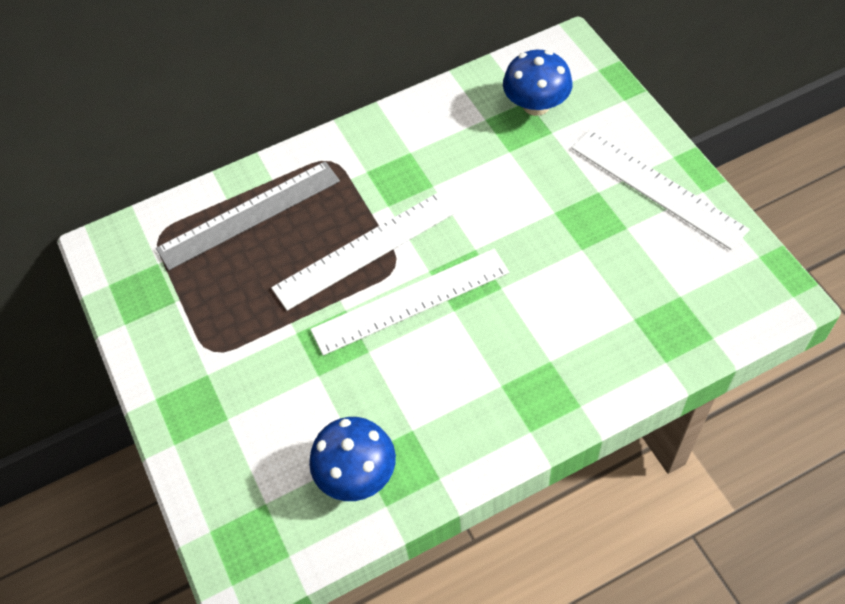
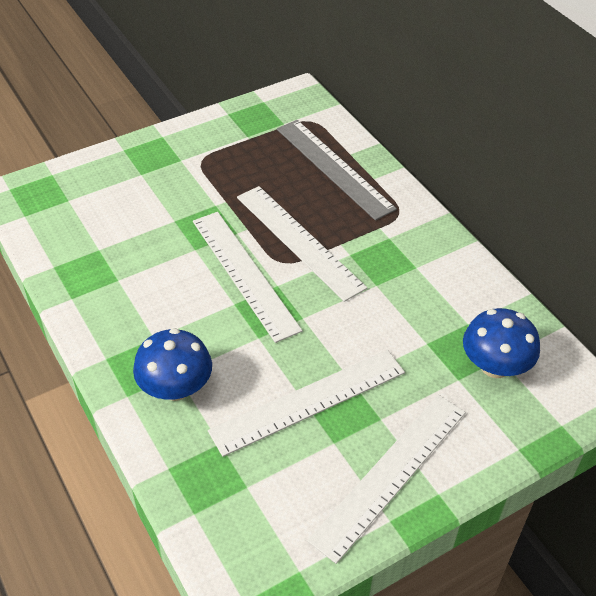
camera: 80 degrees right, 10 degrees down
blue mushroom [309,417,396,501] -> blue mushroom moved to [133,328,212,401]
none -> white ruler [208,350,405,457]

